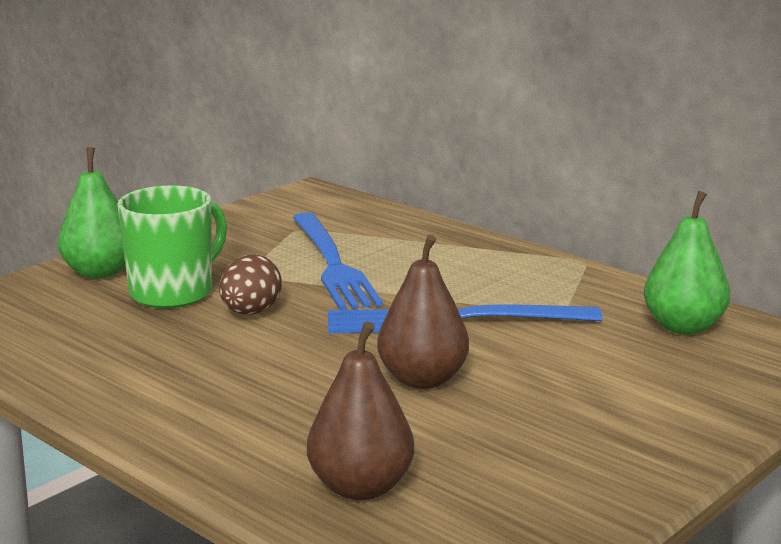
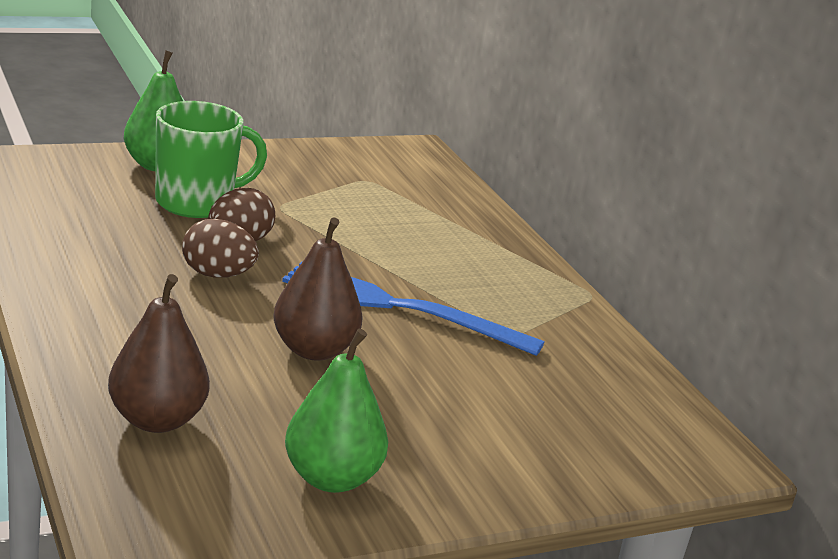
camera: 20 degrees right, 5 degrees up
blue fork [293,212,383,310] -> none
green pear [644,191,730,335] -> green pear moved to [285,329,388,493]
none -> brown egg [182,219,259,278]

